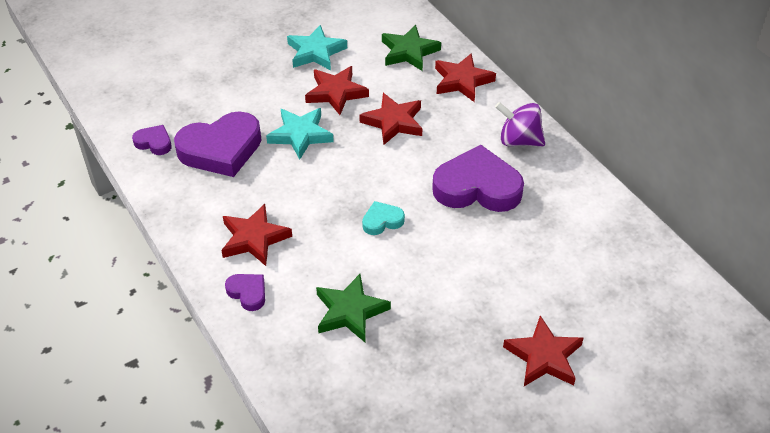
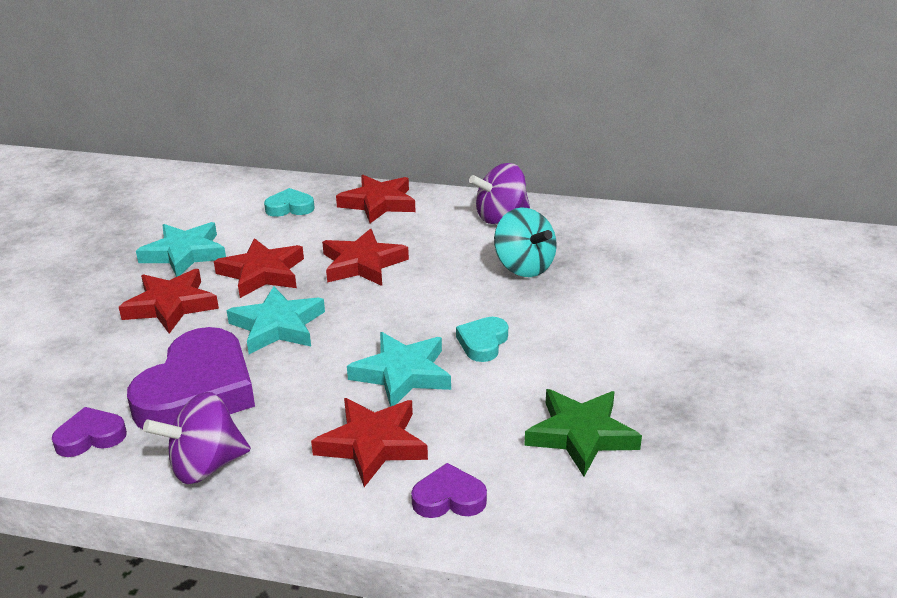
camera: 45 degrees left, 15 degrees down
green star [382,25,441,71] -> turquoise heart [264,188,315,217]
purple heart [432,145,524,212] -> turquoise spinning top [494,208,557,277]
red star [503,316,583,386] -> red star moved to [119,269,219,334]
none -> purple spinning top [143,392,251,484]
none -> turquoise star [347,332,451,407]

